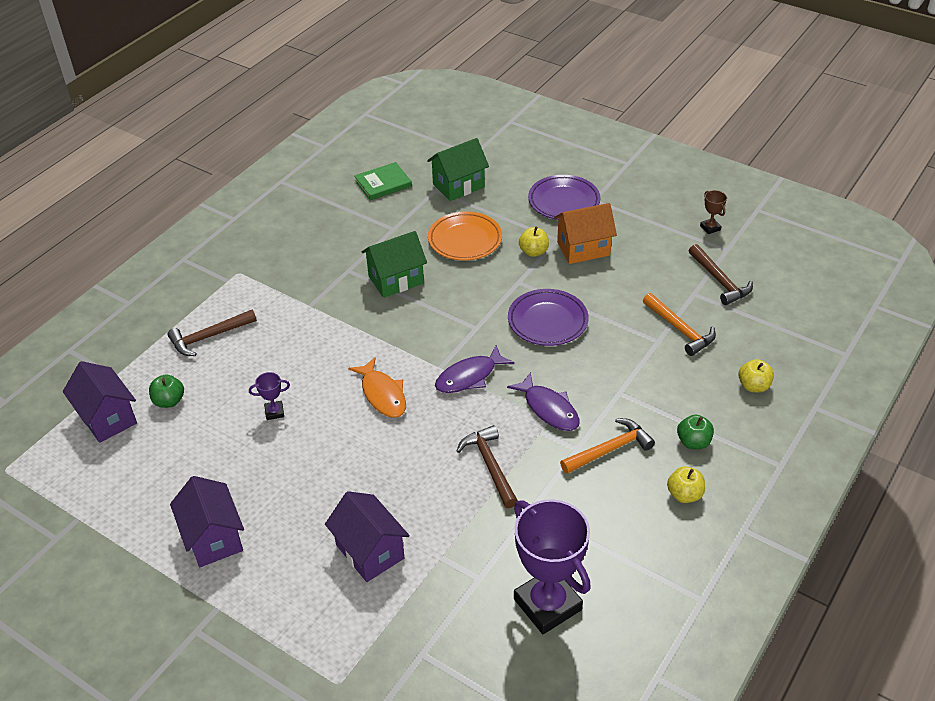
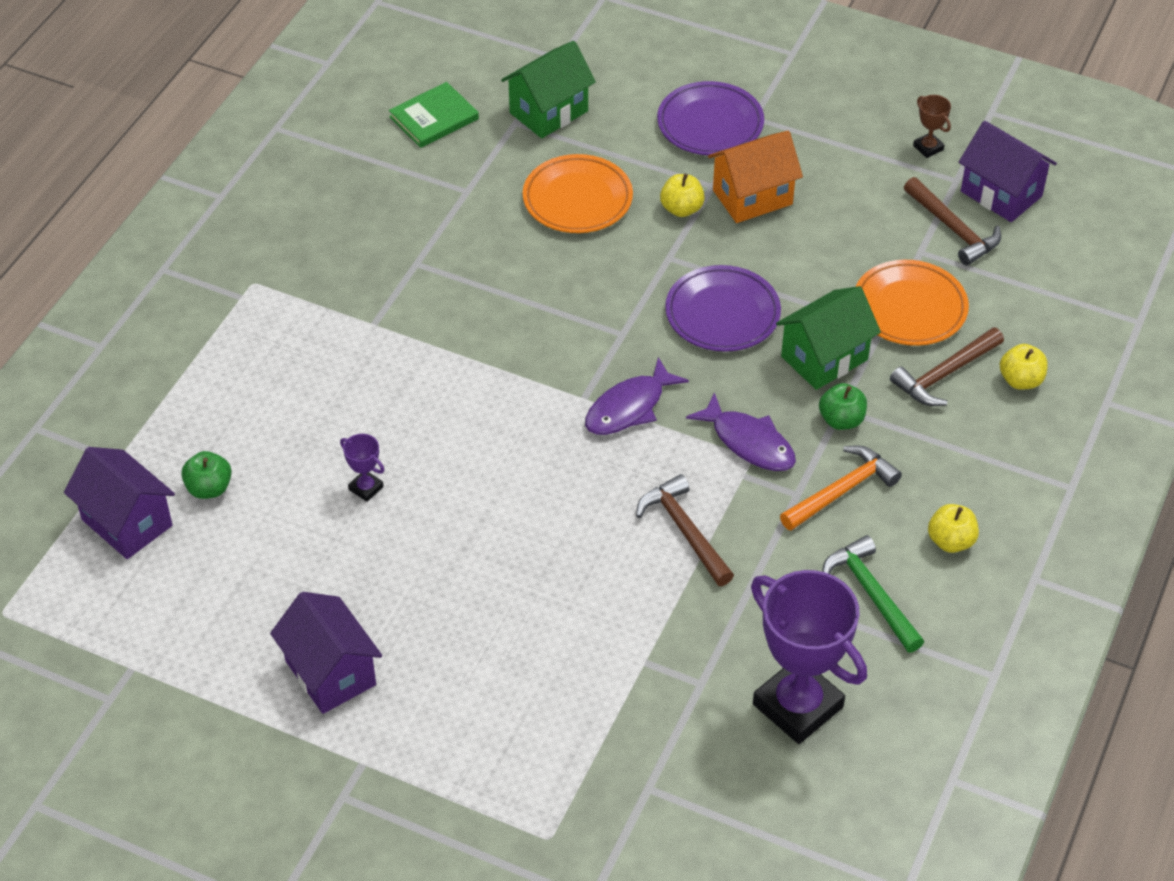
camera: 10 degrees left, 5 degrees up
brown hammer [167,310,257,356] -> brown hammer moved to [890,327,1004,406]
purple trophy [249,372,290,420] -> purple trophy turned 60 degrees clockwise [340,434,384,502]
purple house [325,491,410,582] -> purple house moved to [959,121,1057,222]
orange fish [348,357,406,418] -> none
green house [362,231,427,298] -> green house moved to [776,286,881,390]
orange hammer [643,293,716,356] -> orange plate [856,260,969,346]
green apple [677,414,714,449] -> green apple moved to [819,383,867,430]
none -> green hammer [822,535,924,653]

